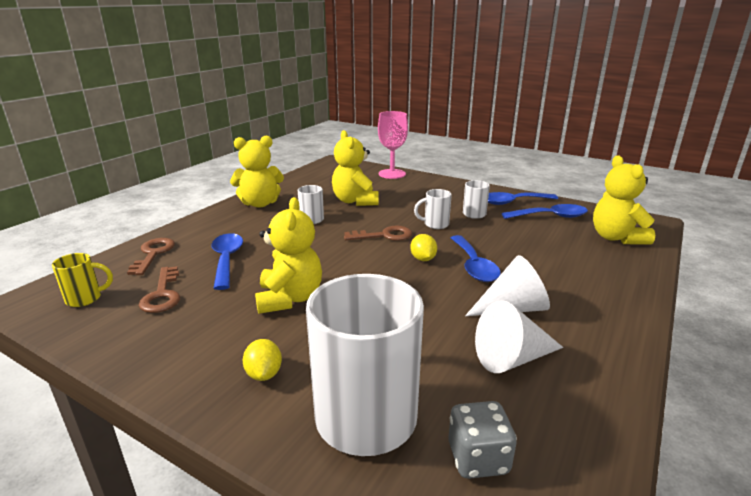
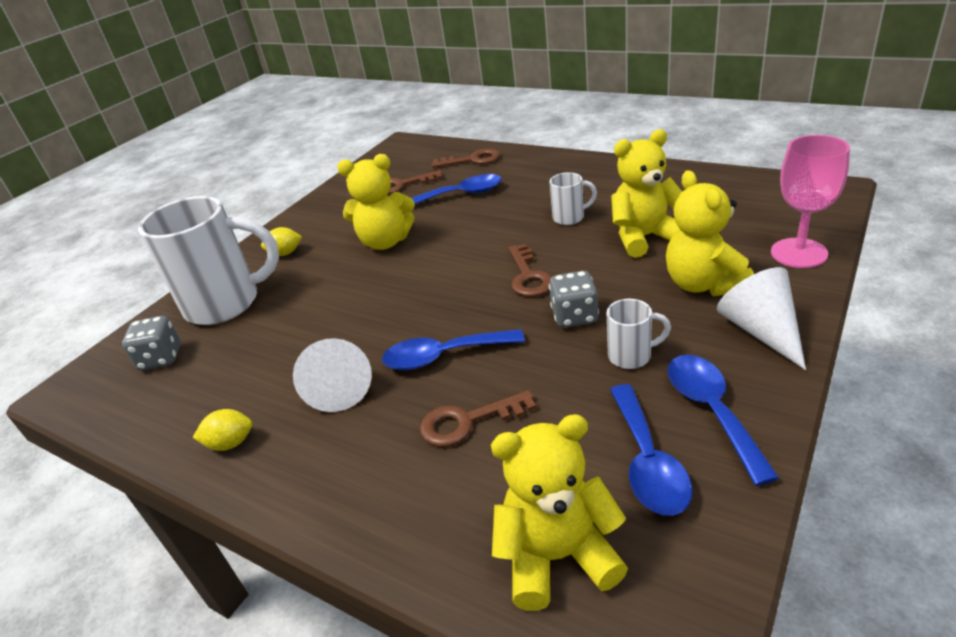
camera: 95 degrees right, 10 degrees up
yellow mug [52,253,113,307] -> none
yellow teddy bear [230,136,284,207] -> yellow teddy bear moved to [666,170,754,296]
yellow lemon [410,234,437,261] -> yellow lemon moved to [193,409,253,451]
white mug [414,189,452,229] -> grey dice [549,271,599,328]
white cone [475,300,563,373] -> white cone moved to [717,267,806,370]
none -> brown key [420,390,536,447]

